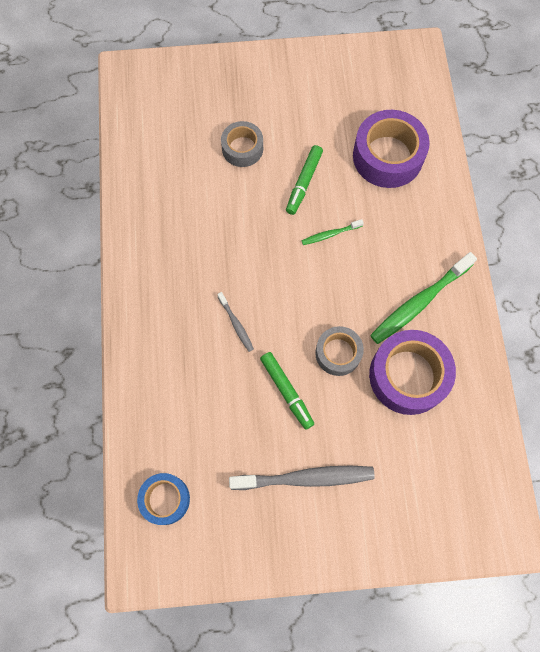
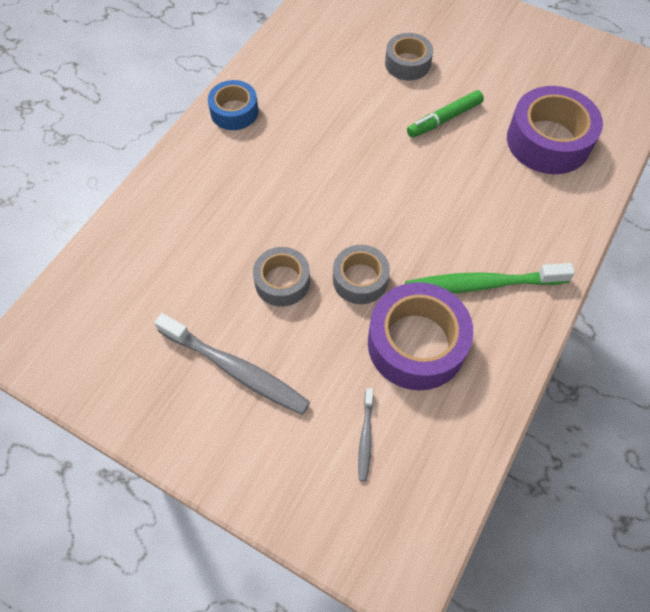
camera: 35 degrees right, 10 degrees down
blue tape [137,473,190,525] -> blue tape moved to [208,80,258,130]
grey toothbrush [217,292,254,352] -> grey toothbrush moved to [358,388,374,481]
green marker [260,352,314,430] -> grey tape [253,247,310,307]
green toothbrush [301,219,364,245] -> none

